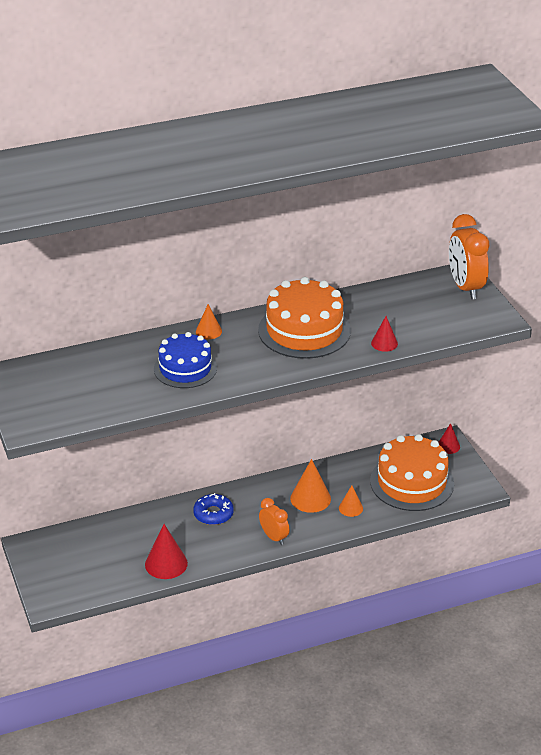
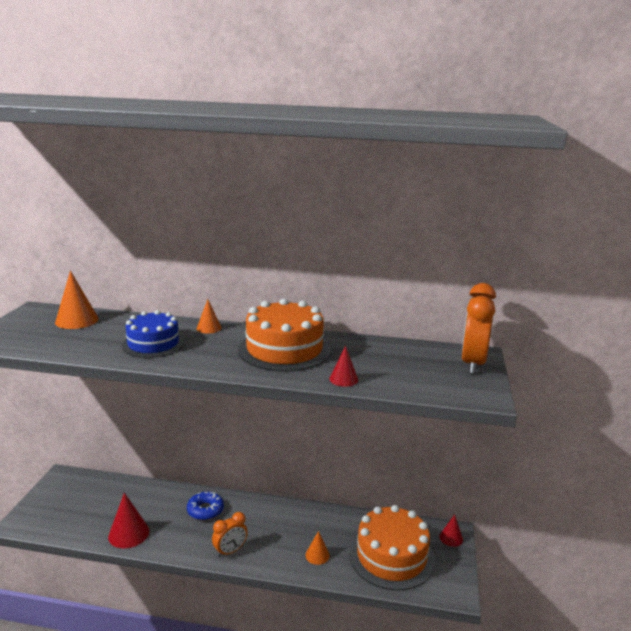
camera: 30 degrees right, 15 degrees down
orange clock [259,498,289,545] -> orange clock turned 60 degrees clockwise [212,512,248,557]
orange cone [290,459,331,513] -> orange cone moved to [55,271,99,329]

